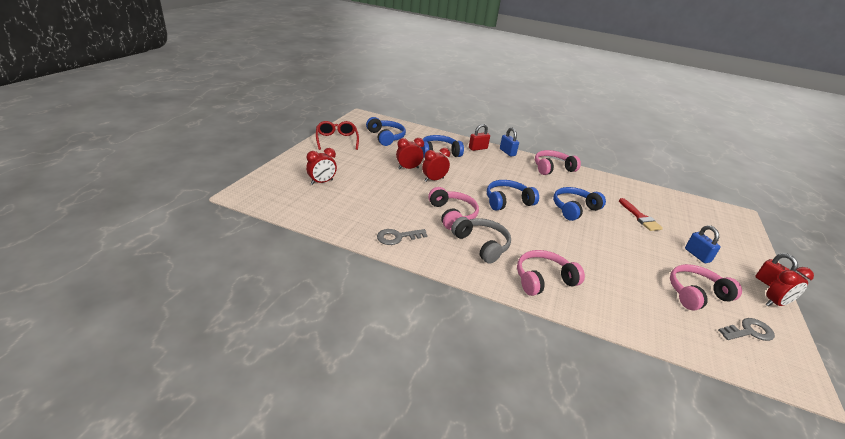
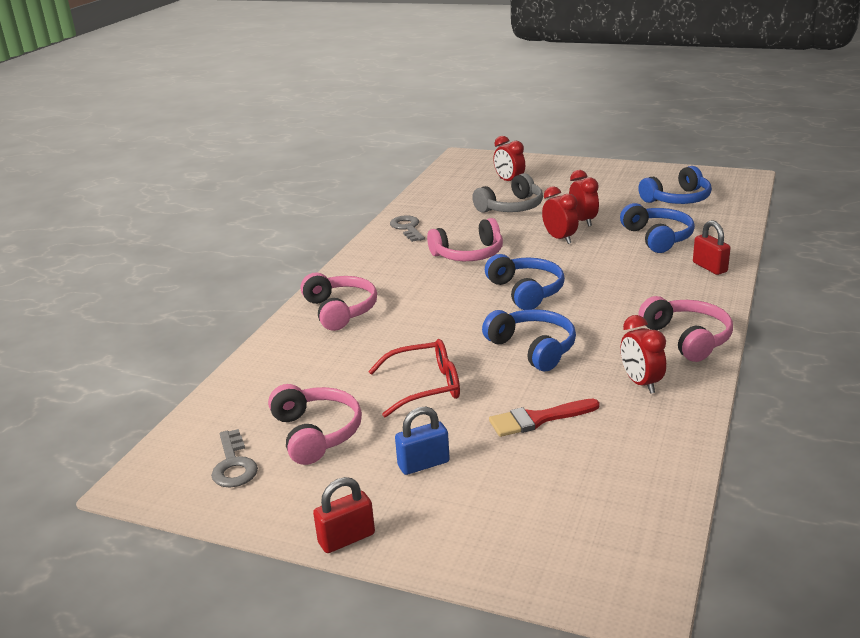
camera: 95 degrees right, 5 degrees down
red glasses [316,121,359,150] -> red glasses moved to [368,339,460,418]
grey headphones [451,217,511,264] -> grey headphones moved to [472,173,543,213]
blue padlock [500,127,519,157] -> none
red clock [766,267,814,307] -> red clock moved to [621,315,666,394]

